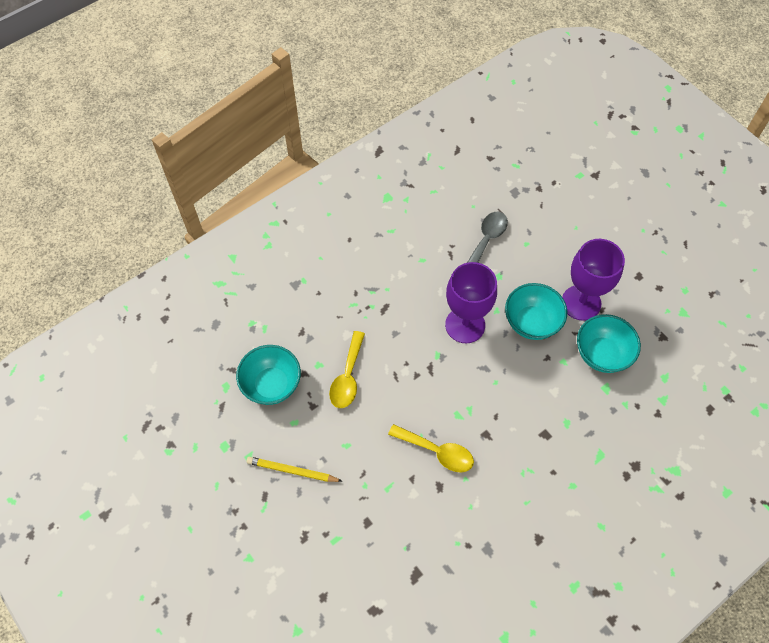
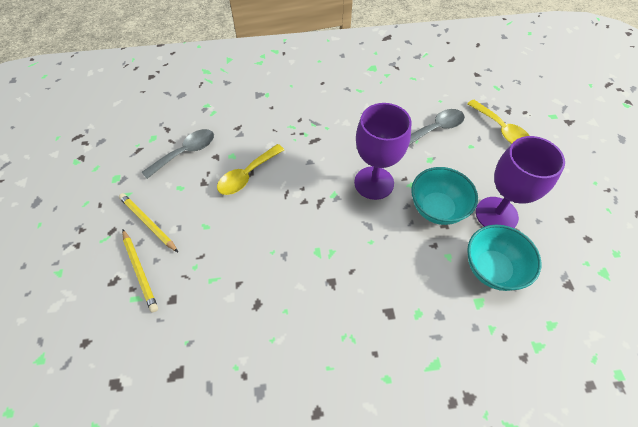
camera: 30 degrees right, 5 degrees down
turquoise bowl [236,345,301,405] -> grey spoon [142,129,214,179]
yellow spoon [388,424,474,472] -> yellow spoon moved to [467,100,529,144]
none -> yellow pencil [122,230,158,312]

